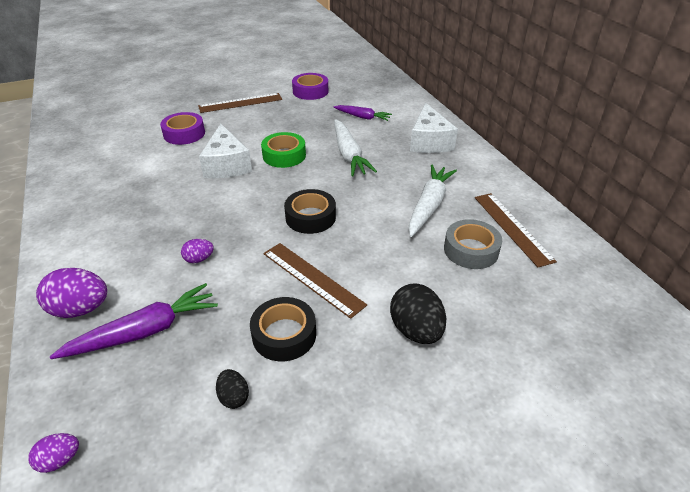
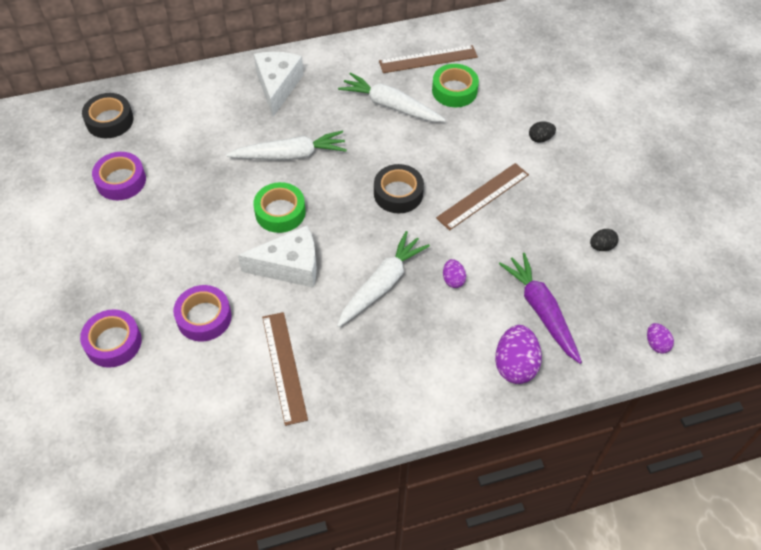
camera: 85 degrees left, 15 degrees up
brown ruler [198,93,282,113] -> brown ruler moved to [262,312,308,426]
black tape [250,297,316,361] -> black tape moved to [82,93,134,138]
purple carrot [334,105,392,121] -> none
black egg [390,283,446,344] -> black egg [529,121,556,143], size x0.54
white cheese [410,103,458,153] -> white cheese turned 90 degrees counterclockwise [254,52,304,117]
grey tape [444,219,502,269] -> green tape [432,64,479,107]
none -> purple tape [80,309,142,368]
none -> white carrot [337,231,430,327]

